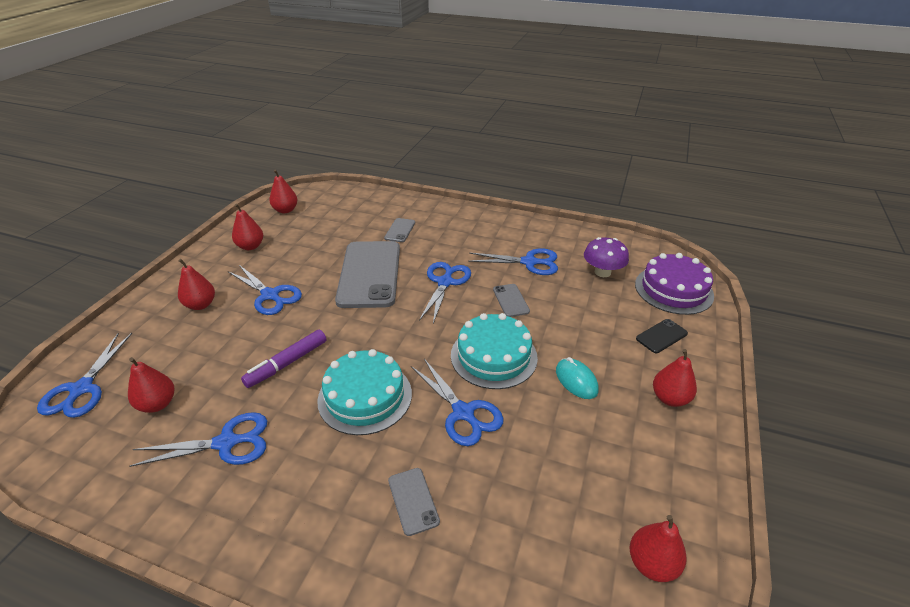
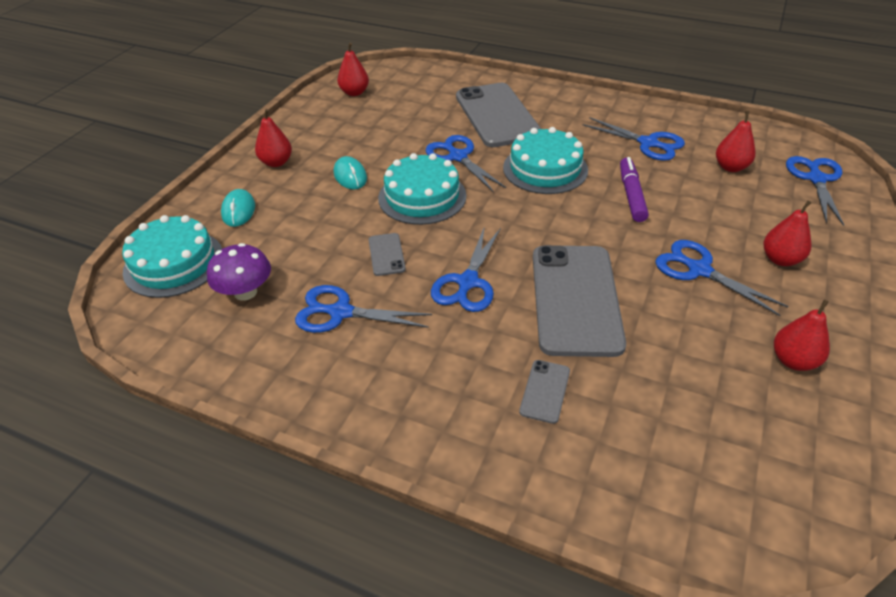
camera: 175 degrees left, 5 degrees up
blue scissors [129,412,267,467] -> blue scissors turned 135 degrees counterclockwise [583,117,685,161]
purple marker [241,330,327,388] -> purple marker turned 45 degrees counterclockwise [620,157,649,222]
red pear [269,170,298,213] -> none
grey phone [388,468,440,536] -> grey phone [456,83,541,147], size x2.35
purple cake [635,253,714,315] -> turquoise cake [122,215,222,298]
black phone [636,319,688,353] -> turquoise mouse [221,189,255,227]

